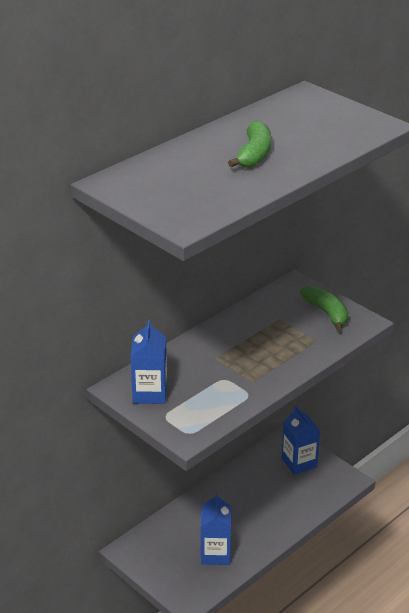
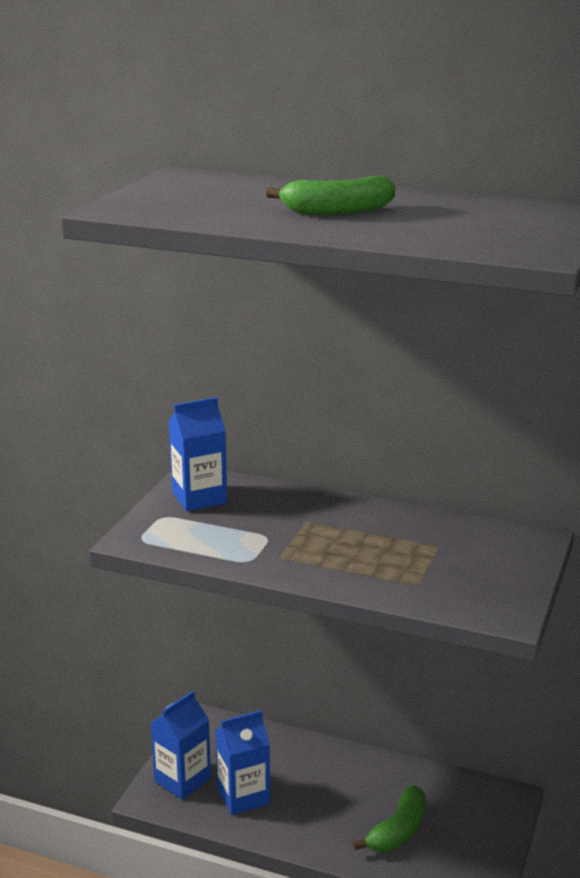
camera: 65 degrees right, 10 degrees down
blue carton [282,405,320,475] -> blue carton moved to [151,691,211,800]
green banana [300,285,348,331] -> green banana moved to [353,785,426,852]

